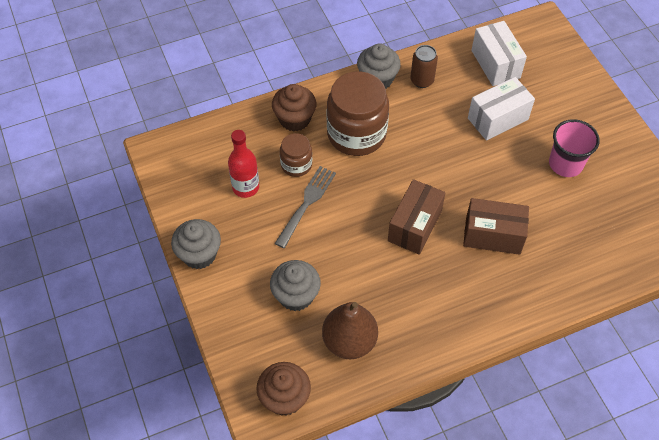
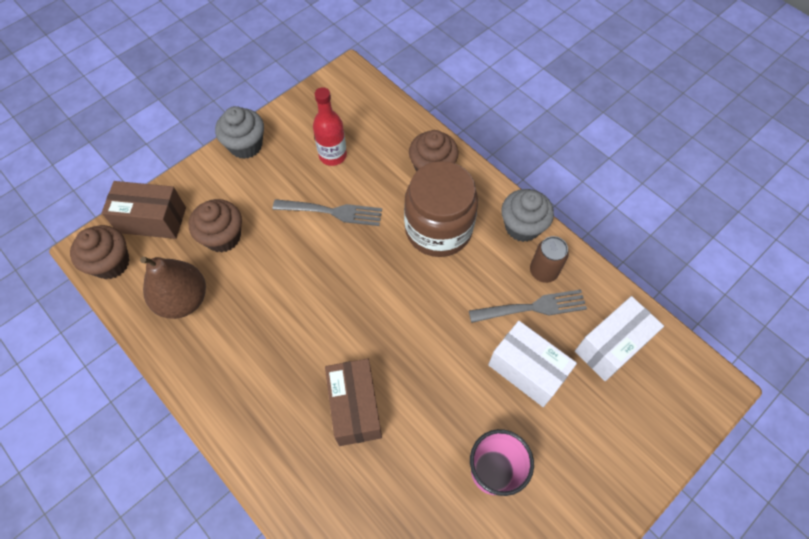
camera: 70 degrees right, 5 degrees up
grey cupcake [270,260,321,311] -> brown cupcake [189,199,242,253]
brown jar [280,133,312,177] -> none
brown box [388,179,445,255] -> brown box moved to [101,181,186,239]
none -> grey fork [469,290,587,323]

